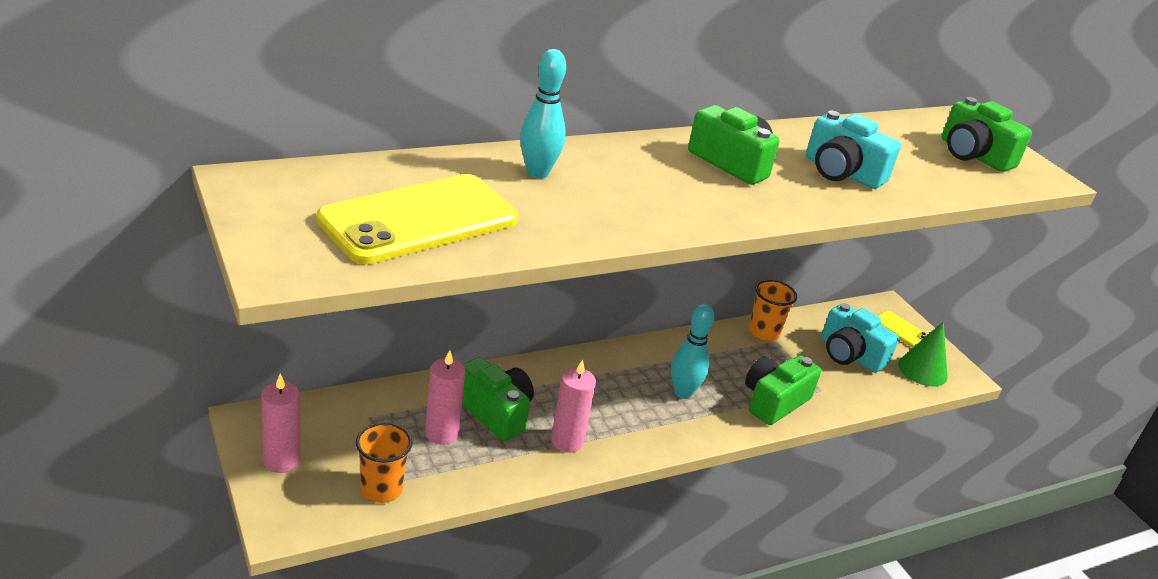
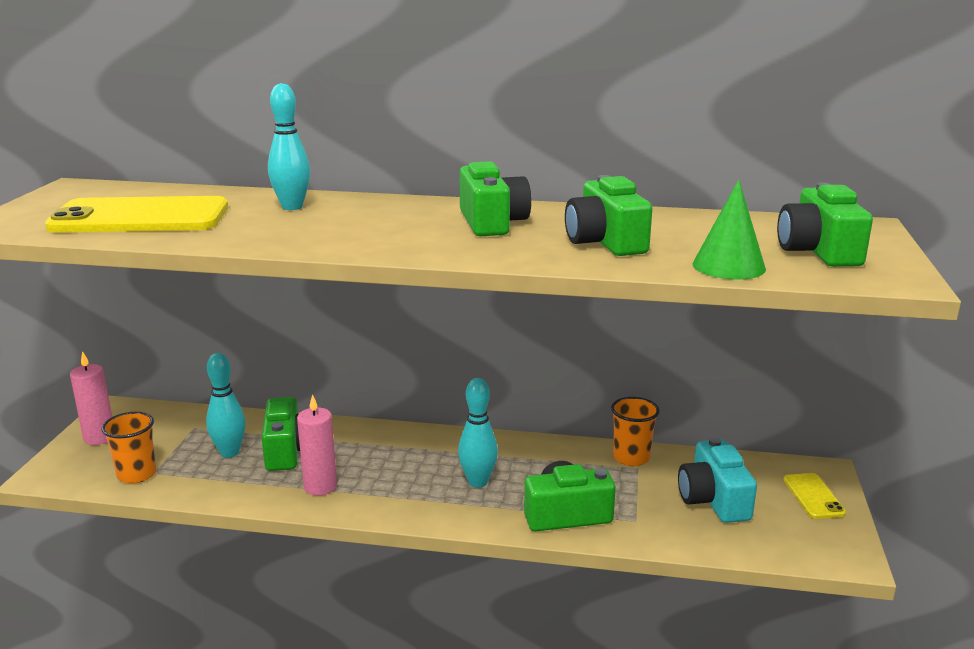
camera: 40 degrees right, 10 degrees down
pink candle [425,350,466,445] -> turquoise bowling pin [206,353,246,458]
turquoise camera [806,110,901,189] -> green camera [565,175,652,256]
green cone [898,322,948,387] -> green cone moved to [692,180,766,280]

